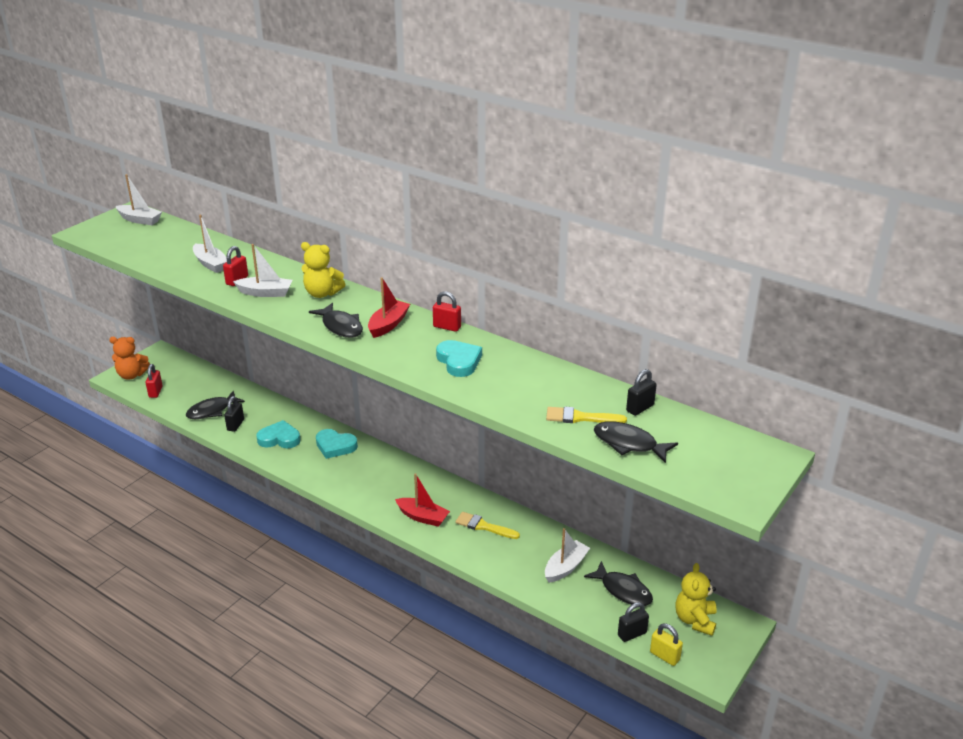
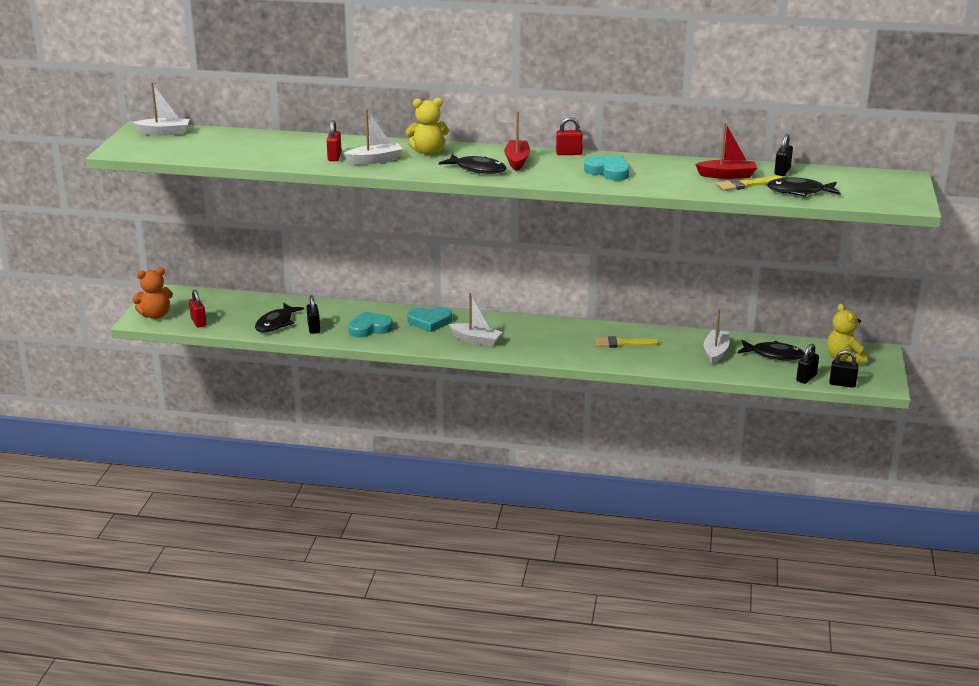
camera: 25 degrees left, 5 degrees down
white boat [193,215,227,273] -> white boat moved to [449,293,503,346]
red boat [395,473,450,527] -> red boat moved to [695,122,757,179]
yellow padlock [650,623,683,666] -> black padlock [829,350,859,388]

